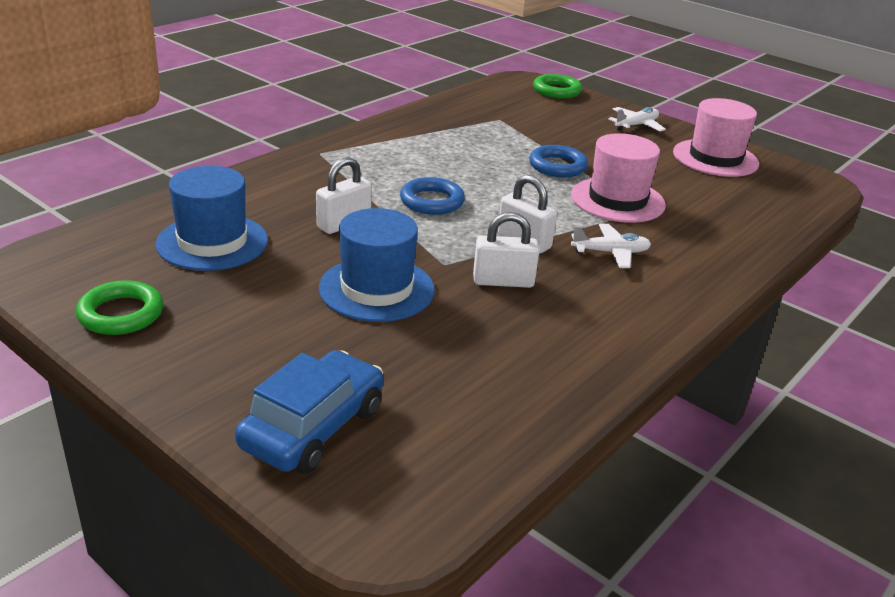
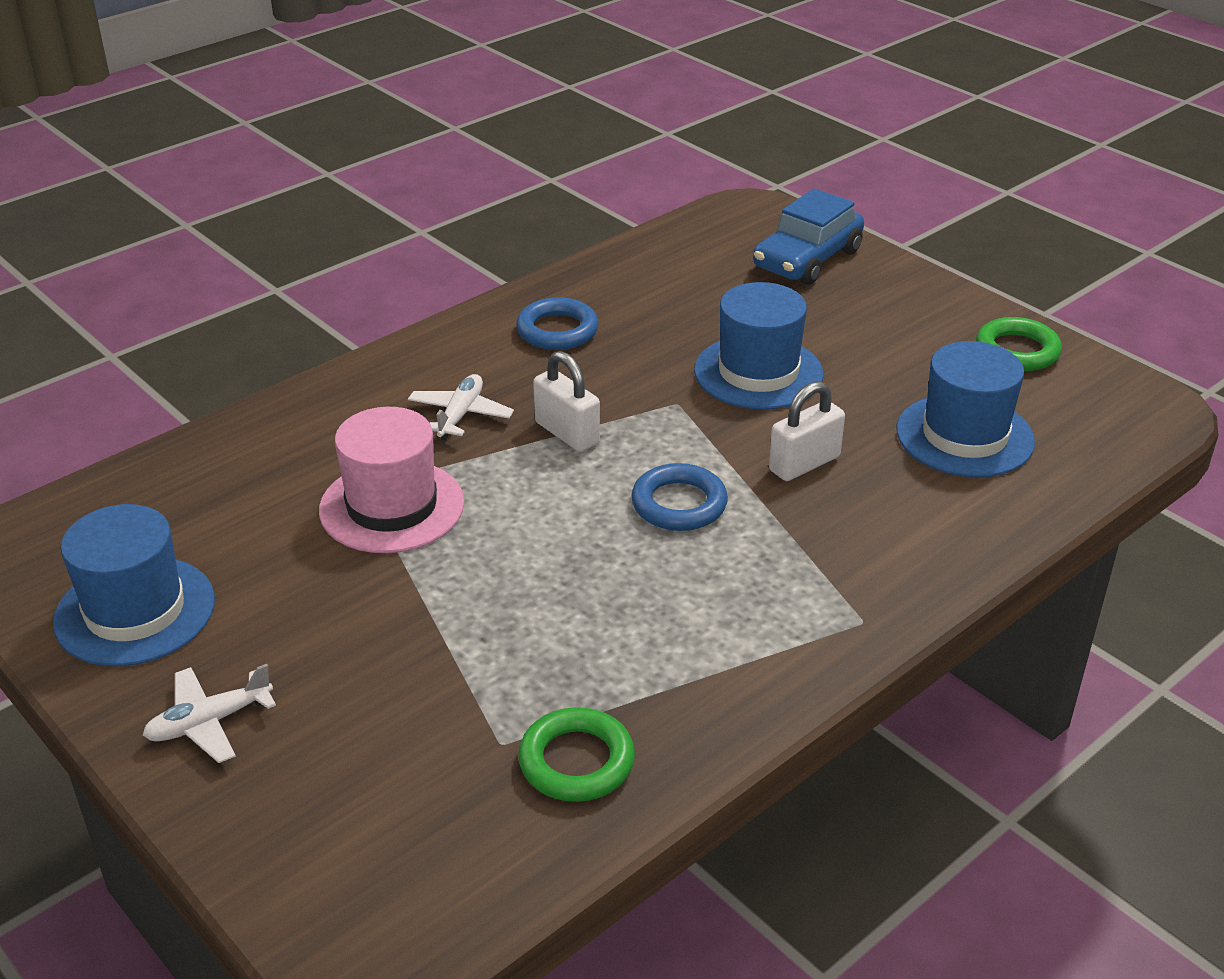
camera: 170 degrees left, 5 degrees up
white padlock [473,212,539,288] -> none
blue ring [529,145,588,177] -> blue ring moved to [516,297,599,350]
green ring [533,74,582,99] -> green ring moved to [518,707,635,802]
white plane [571,224,651,268] -> white plane turned 105 degrees clockwise [408,374,514,441]
pink hat [673,98,759,177] -> blue hat [53,504,215,666]

